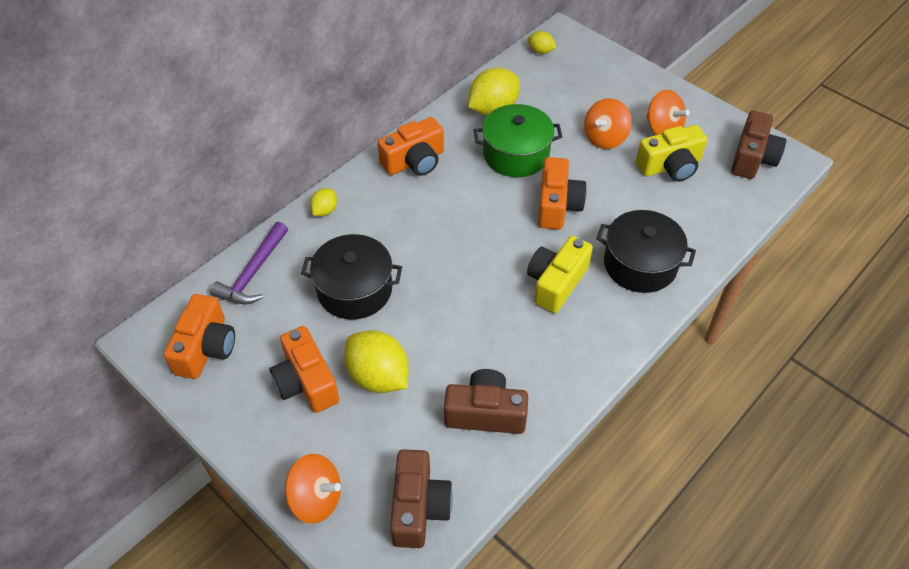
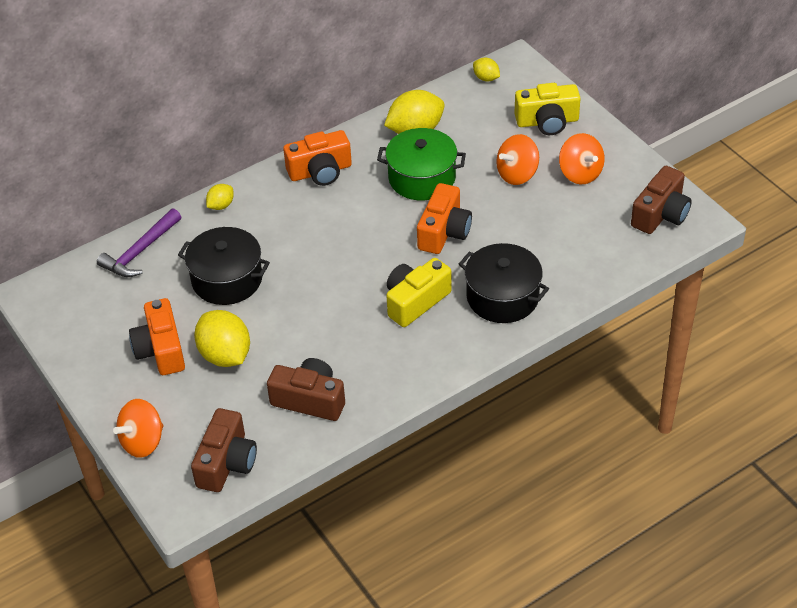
camera: 15 degrees right, 5 degrees down
orange camera [164,294,235,379] -> none
orange spinning top [285,454,341,524] -> orange spinning top turned 105 degrees clockwise [113,399,164,458]
yellow camera [636,125,708,182] -> yellow camera moved to [514,83,581,135]

